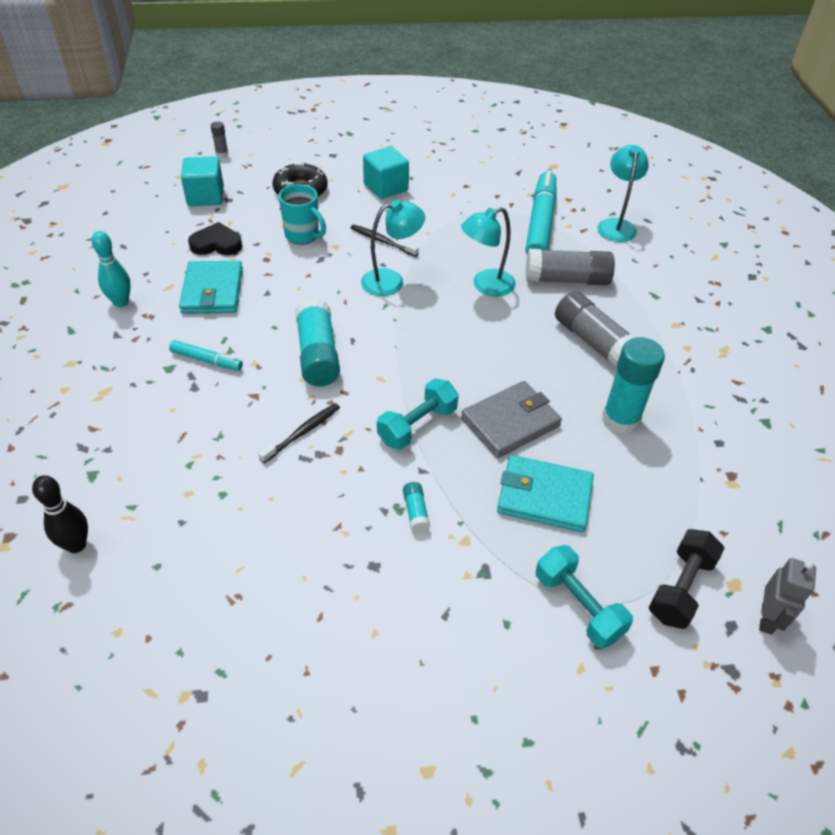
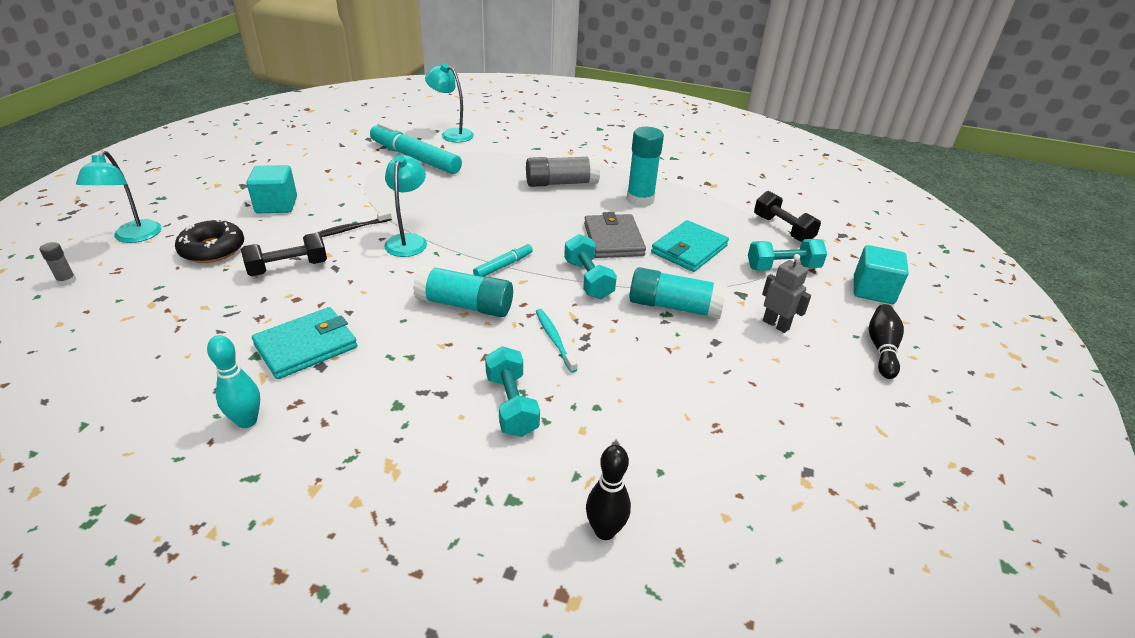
camera: 65 degrees left, 10 degrees down
turquoise marker [169,340,243,371] -> turquoise marker moved to [473,243,533,277]
turquoise wallet [179,261,243,314] -> turquoise wallet turned 60 degrees counterclockwise [252,307,357,379]
turquoise cube [181,156,224,206] -> turquoise cube moved to [854,245,909,304]
black heart [188,222,242,255] -> none
black toothbrush [258,403,340,463] -> turquoise toothbrush [536,309,578,373]
turquoise mug [279,184,326,245] -> black dumbbell [241,233,327,276]
turquoise glue stick [403,482,430,533] -> turquoise glue stick [629,267,727,319], size x2.19
turquoise lamp [461,207,516,297] -> turquoise lamp moved to [76,150,161,243]
grey glue stick [526,249,615,286] -> none
grey robot [759,558,816,635] -> grey robot moved to [762,254,811,333]
none -> turquoise dumbbell [485,346,540,437]
none -> black bowling pin [869,304,904,379]

